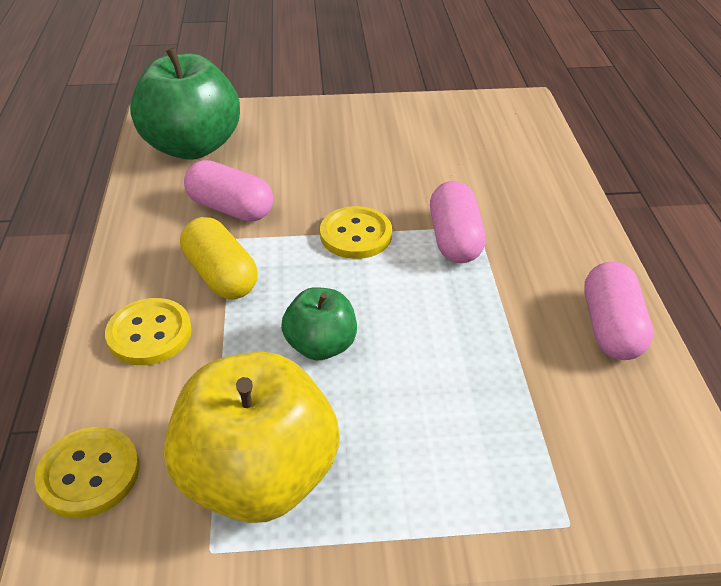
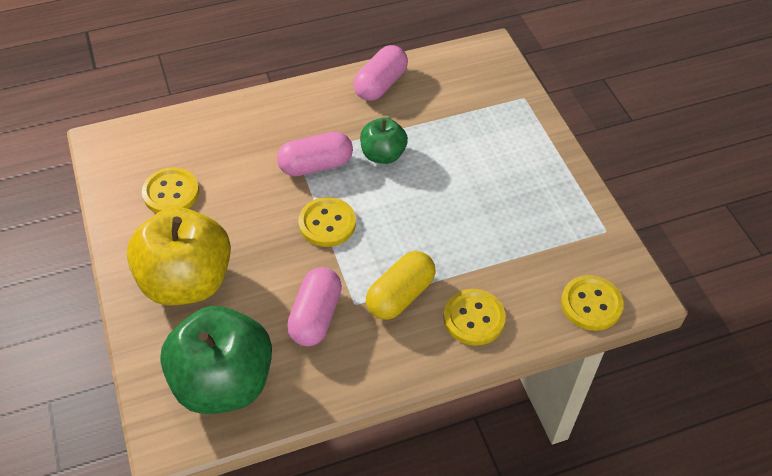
camera: 105 degrees left, 10 degrees up
yellow apple [164,352,340,523] -> yellow apple moved to [127,207,231,305]
green apple [281,287,357,360] -> green apple moved to [360,117,408,164]
pink capsule [584,262,653,360] -> pink capsule turned 45 degrees counterclockwise [353,45,408,101]
none -> yellow button [142,167,199,213]

